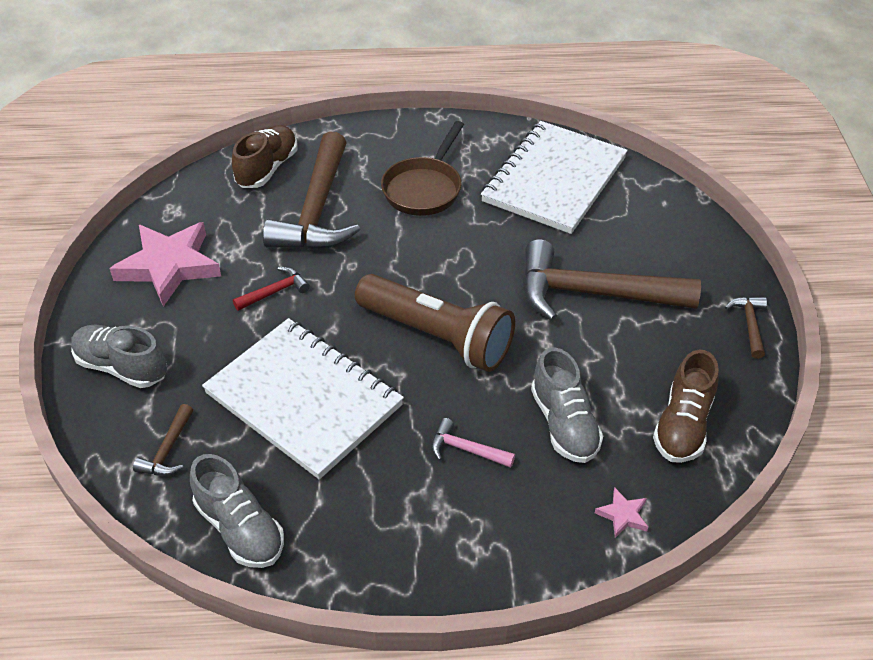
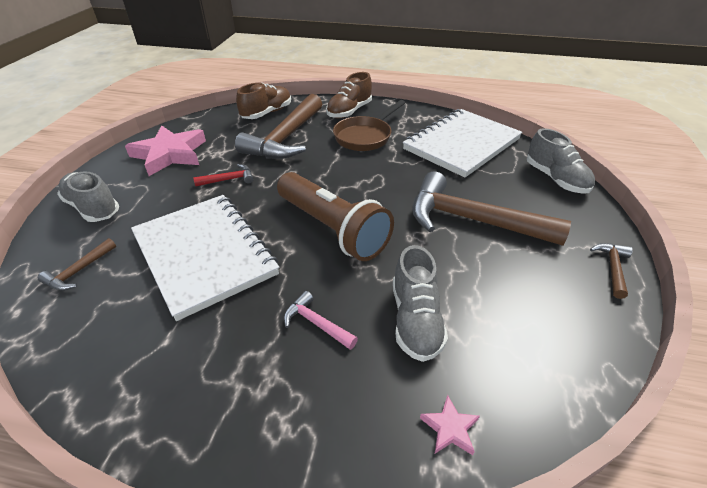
camera: 15 degrees right, 5 degrees down
grey shoe [190,454,284,568] -> grey shoe moved to [527,128,595,194]
brown shoe [653,350,719,463] -> brown shoe moved to [326,72,372,119]

